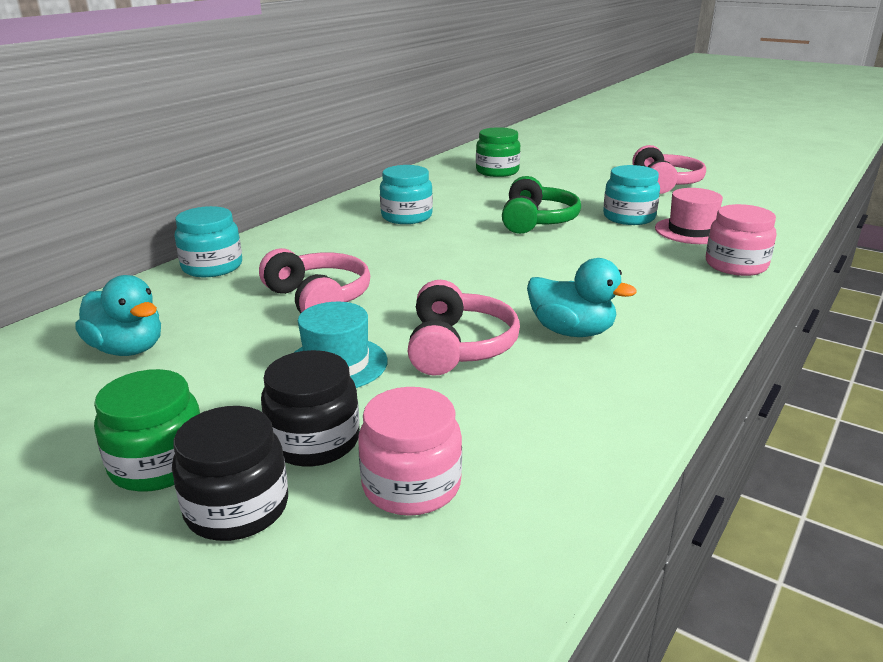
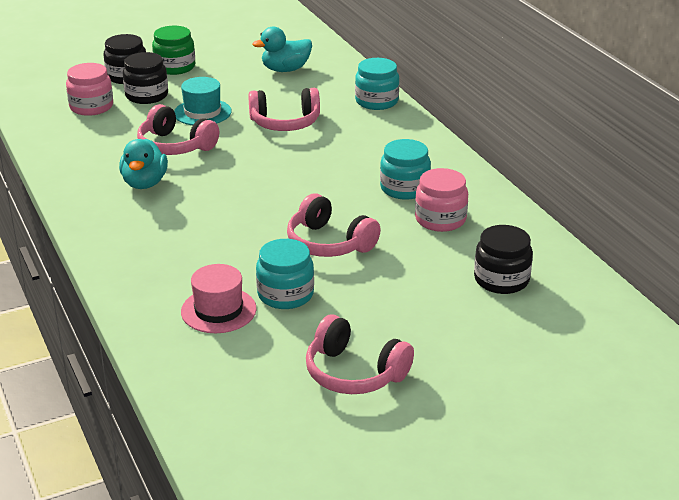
camera: 120 degrees right, 5 degrees up
green jar [476,127,520,177] -> black jar [474,225,533,294]
green headphones [502,176,581,234] -> pink headphones [287,193,381,257]
turquoise duck [527,258,637,337] -> turquoise duck turned 60 degrees counterclockwise [119,139,168,189]
pink jar [706,204,776,276] -> pink jar moved to [415,168,468,232]

